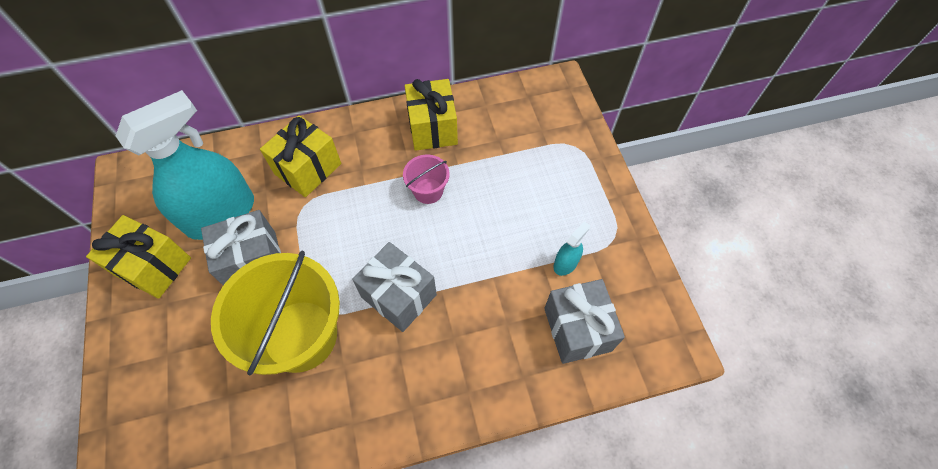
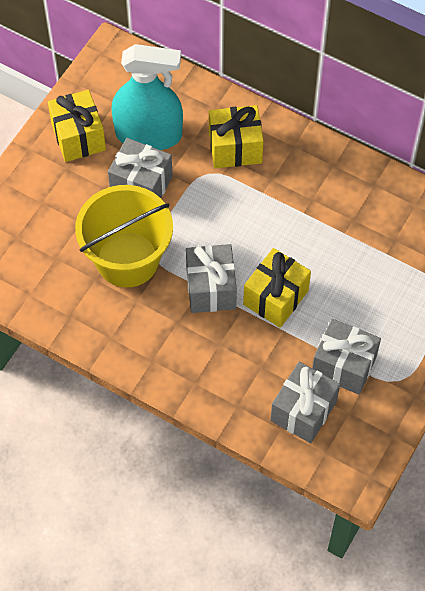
camera: 45 degrees right, 0 degrees up
pink bucket [403,155,450,204] -> none
yellow gift [405,79,458,151] -> yellow gift moved to [243,248,311,328]
turquoise spray bottle [553,221,590,276] -> grey gift [312,319,381,395]

